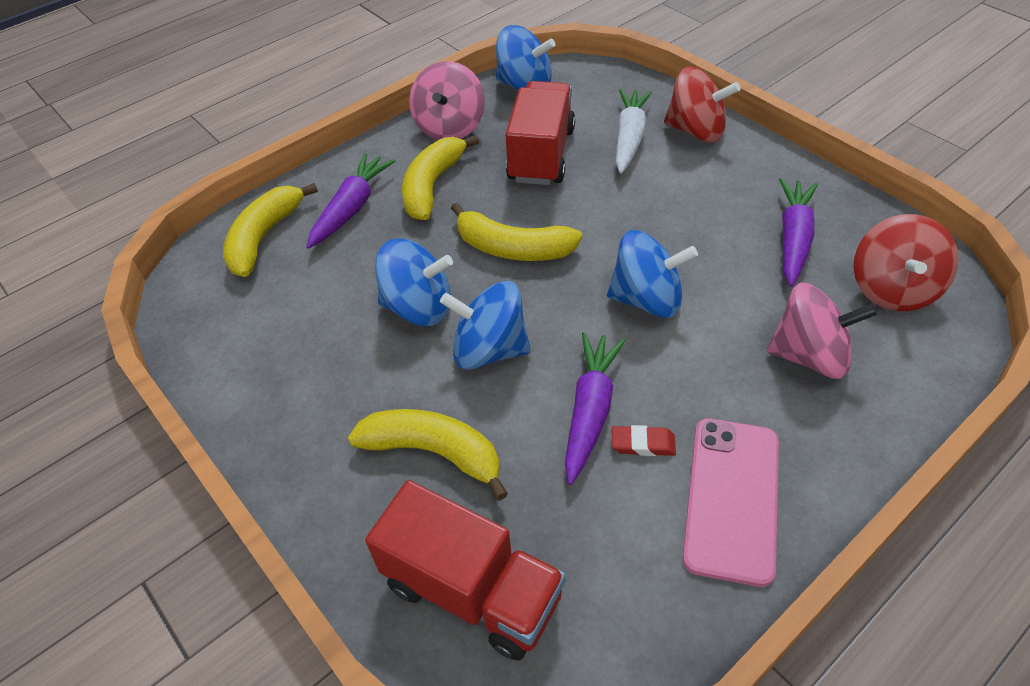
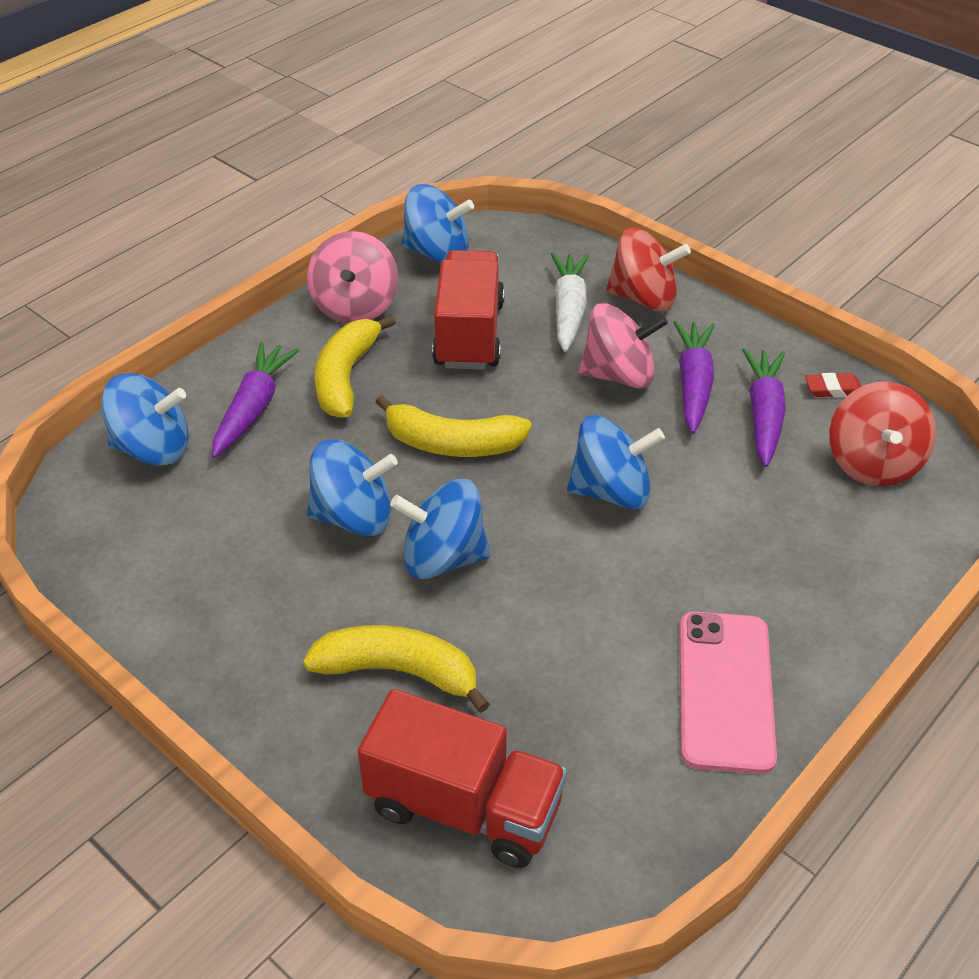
camera: 10 degrees left, 5 degrees down
yellow banana [223,183,318,277] -> blue spinning top [101,373,189,466]
purple carrot [565,332,626,485] -> purple carrot moved to [673,321,715,434]
red eraser [612,425,676,456] -> red eraser moved to [805,373,861,397]
pink spinning top [767,283,878,379] -> pink spinning top moved to [578,303,668,389]

